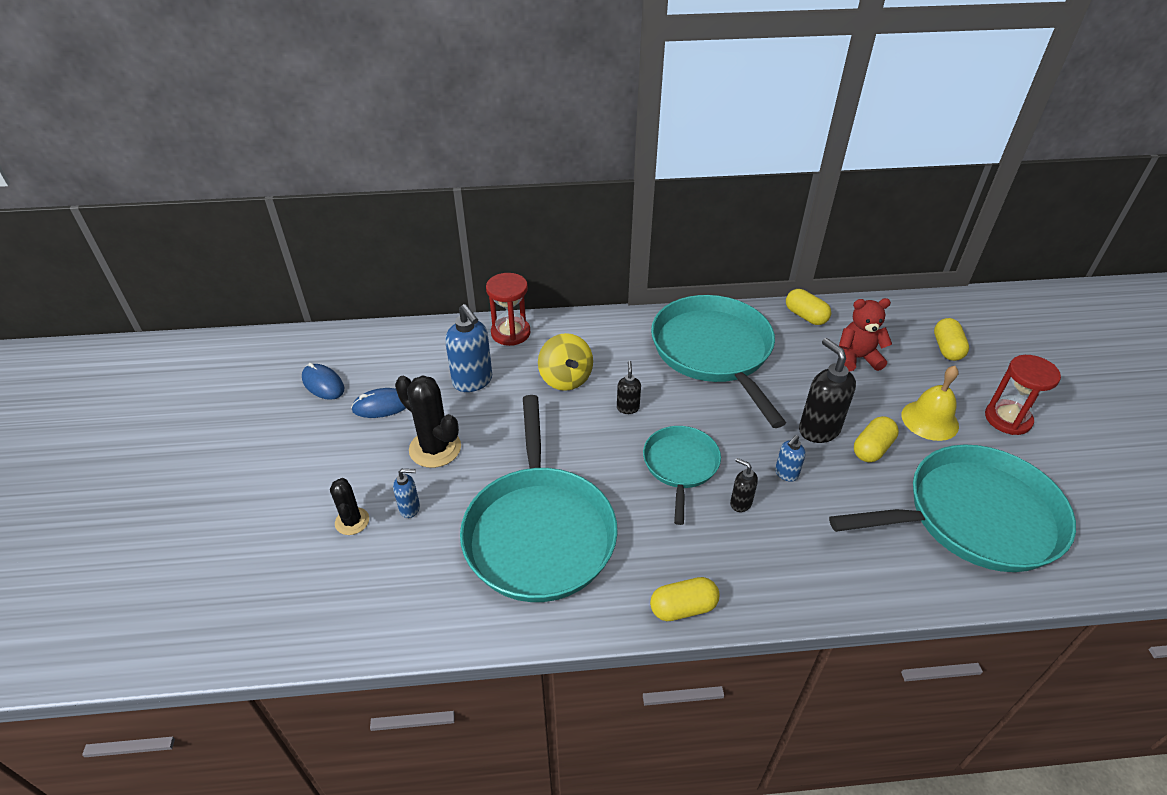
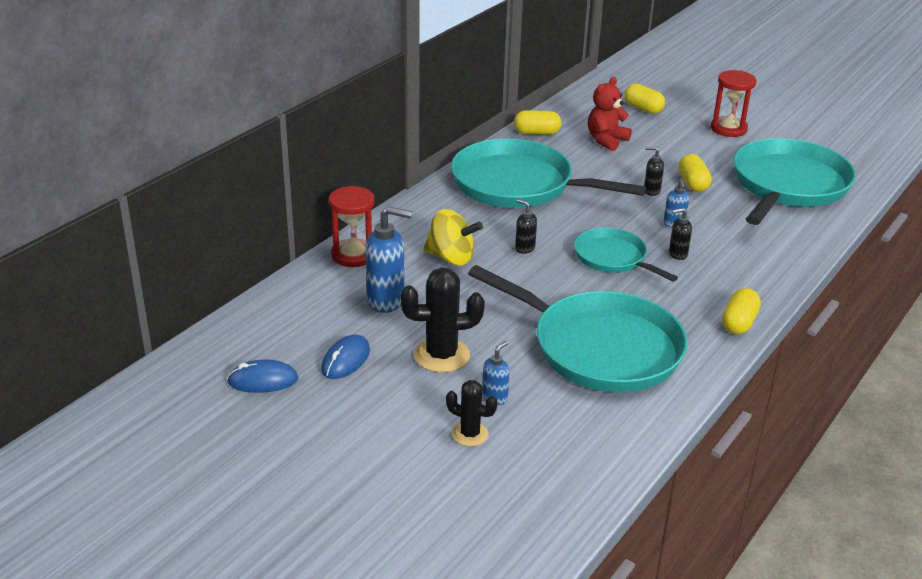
camera: 50 degrees left, 10 degrees down
black soap dispenser [799,338,856,443] -> black soap dispenser [644,147,664,196], size x0.53
yellow bell [902,366,959,441] -> none

